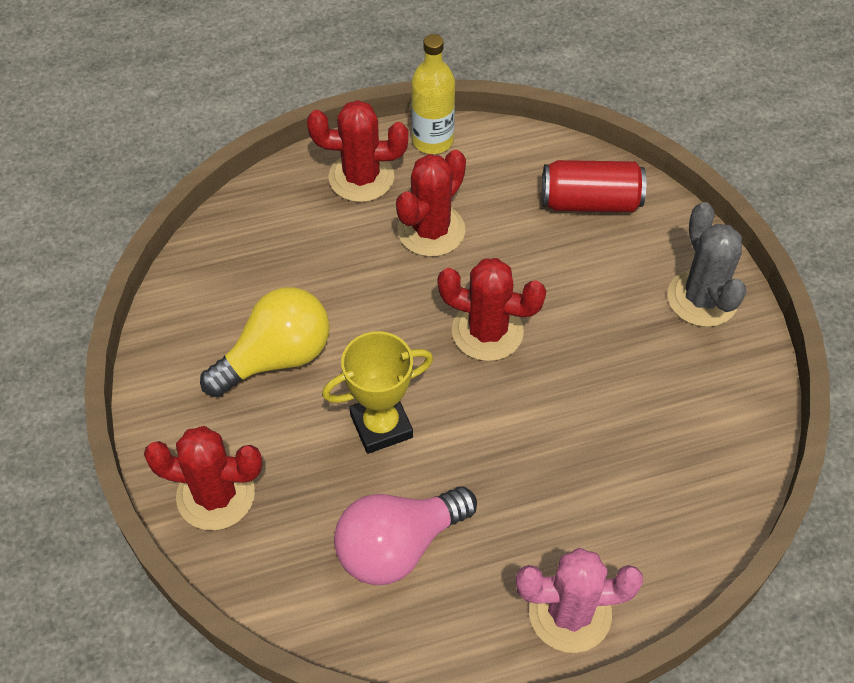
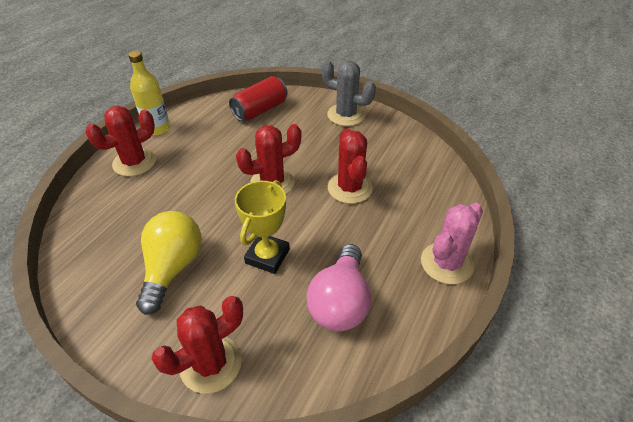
camera: 45 degrees left, 10 degrees down
red cactus [396,150,466,257] -> red cactus moved to [328,128,373,204]

